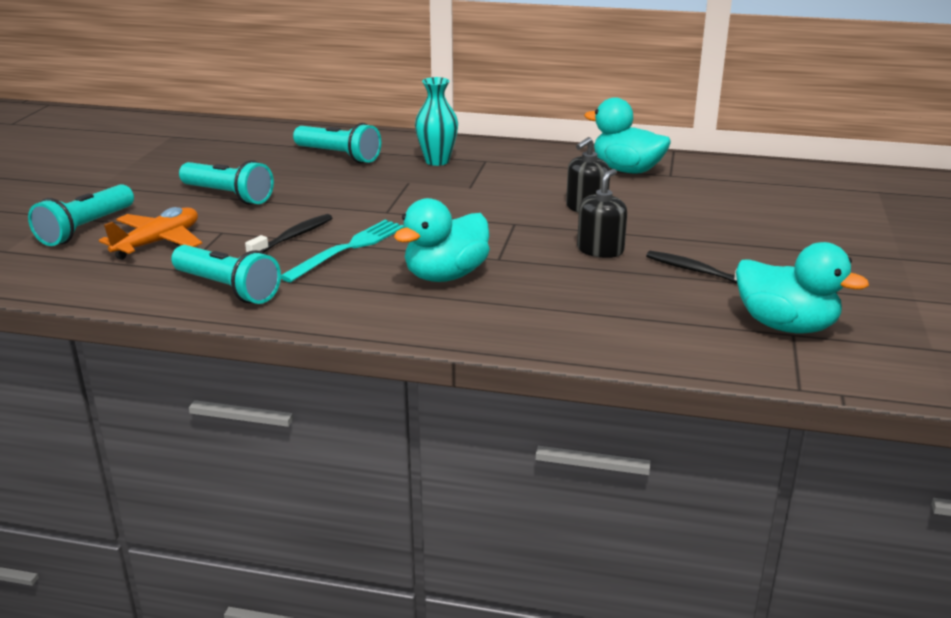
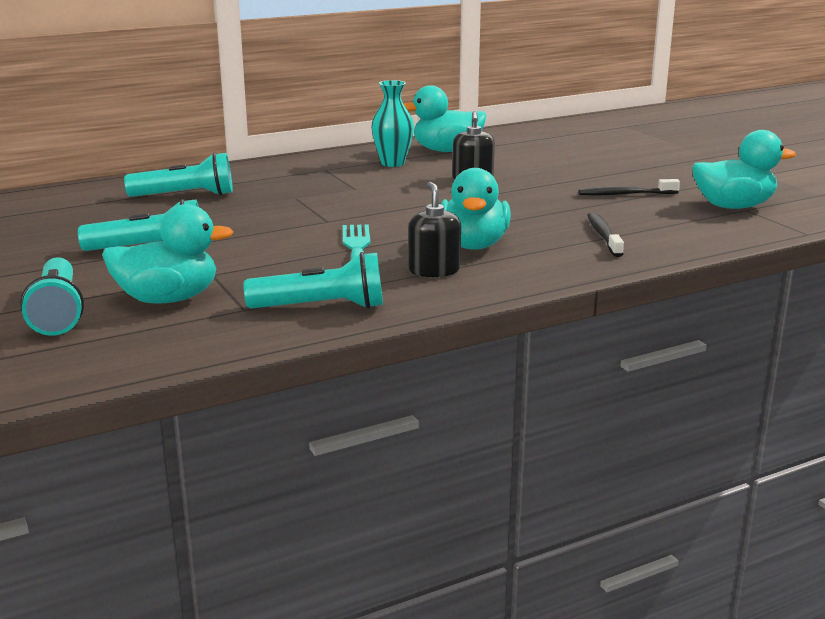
camera: 40 degrees left, 5 degrees down
orange plane [99,207,202,260] -> turquoise duck [102,204,234,304]
black toothbrush [245,214,332,253] -> black toothbrush moved to [587,212,624,257]
turquoise vase [415,77,458,166] -> turquoise vase moved to [371,80,414,167]
black soap dispenser [577,169,627,258] -> black soap dispenser moved to [408,182,461,277]

